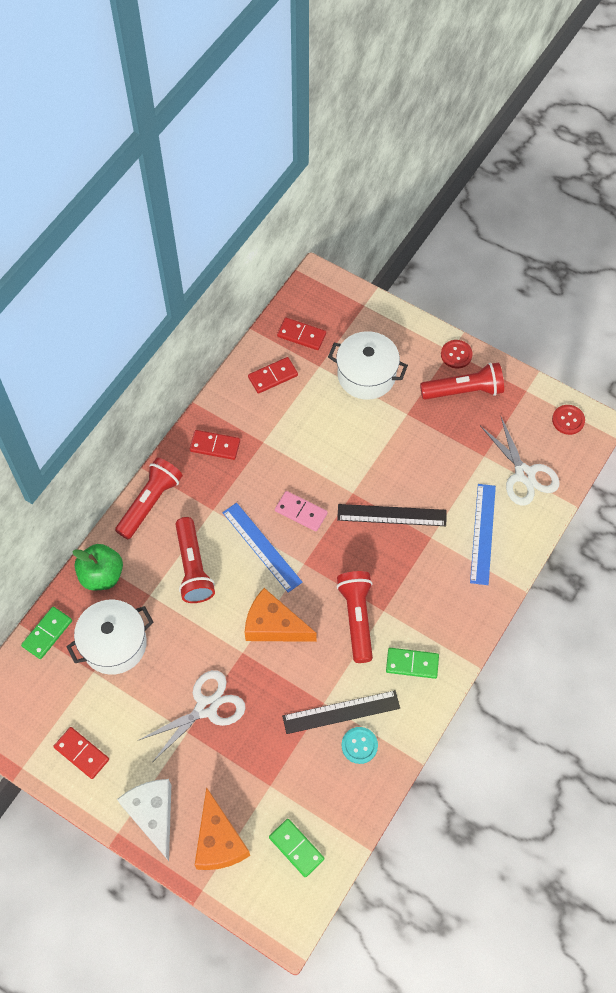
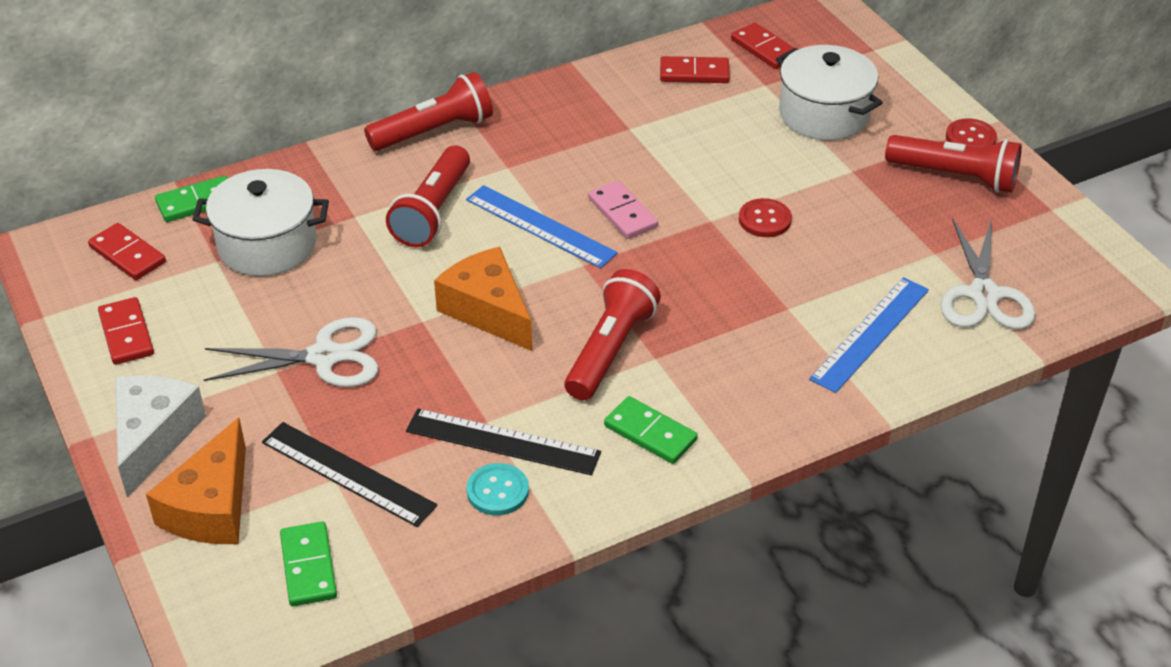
camera: 30 degrees right, 20 degrees down
green apple [72,544,123,590] -> none
red domino [190,430,240,460] -> red domino moved to [88,223,166,280]
blue ruler [222,503,302,593] -> blue ruler turned 45 degrees counterclockwise [466,185,618,269]
black ruler [337,504,447,526] -> black ruler moved to [262,422,438,527]
red button [552,405,585,435] -> red button moved to [739,198,792,237]

